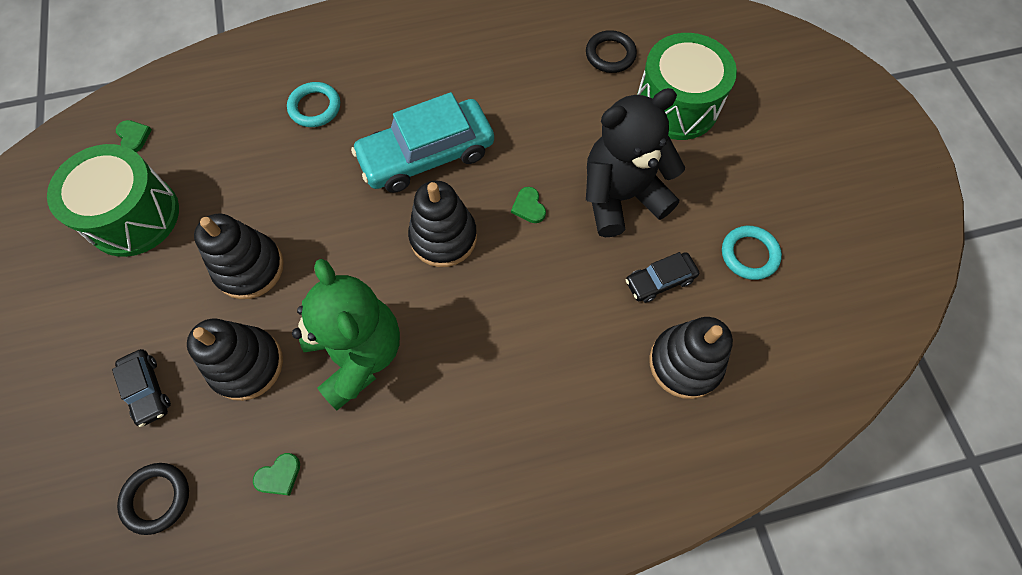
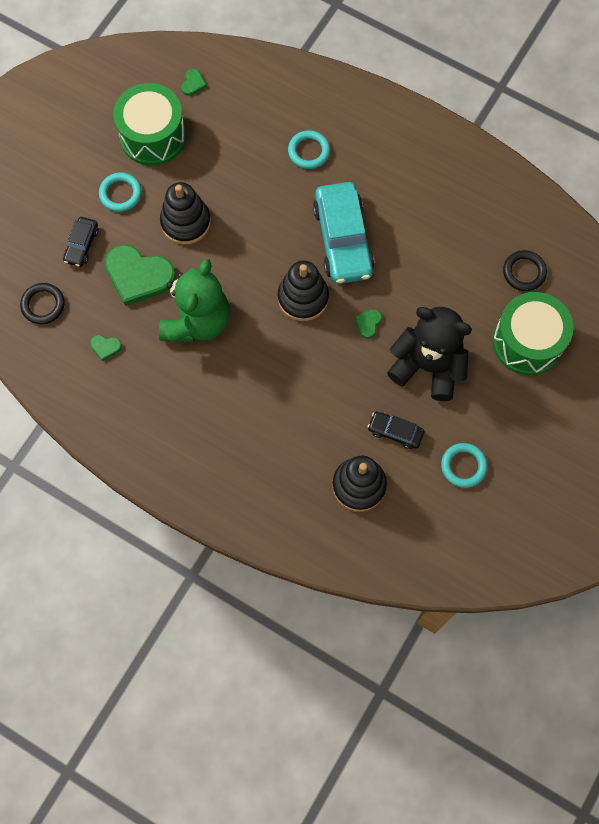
camera: 45 degrees right, 5 degrees up
black stacking toy [187,319,283,401] -> green heart [105,245,176,306]
turquoise car [351,92,494,193] -> turquoise car turned 120 degrees counterclockwise [313,182,375,284]
none -> turquoise ring [99,173,142,212]

